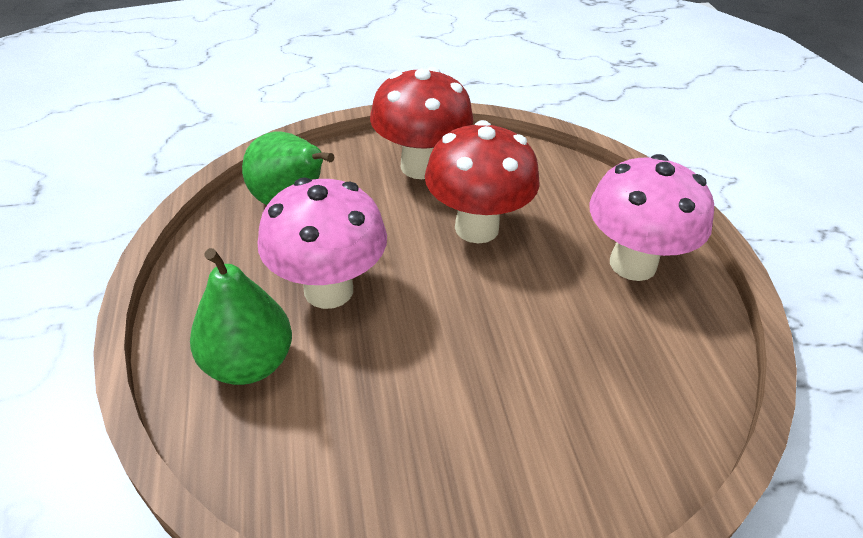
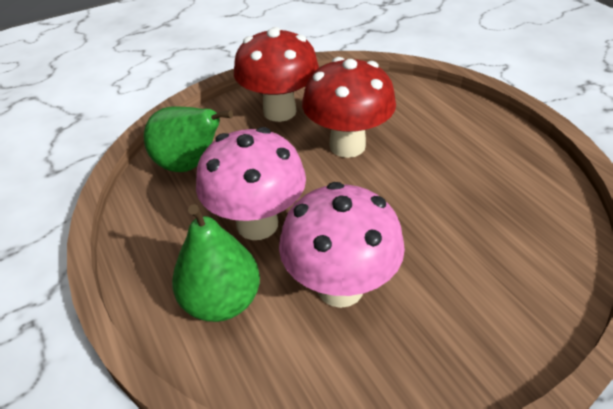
camera: 15 degrees left, 0 degrees up
pink mushroom [589,154,714,281] -> pink mushroom moved to [279,182,405,308]

